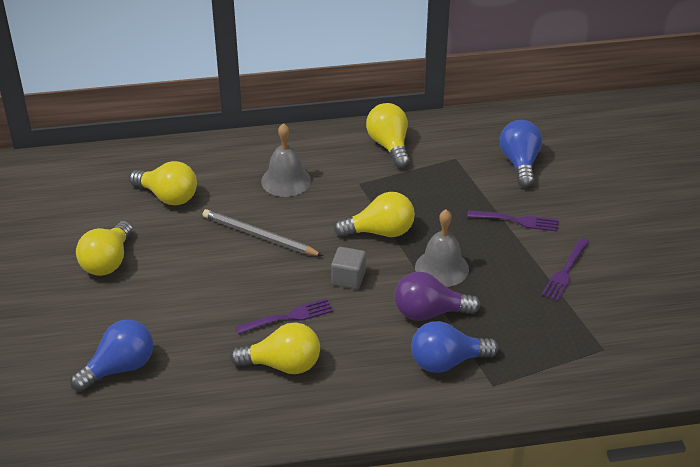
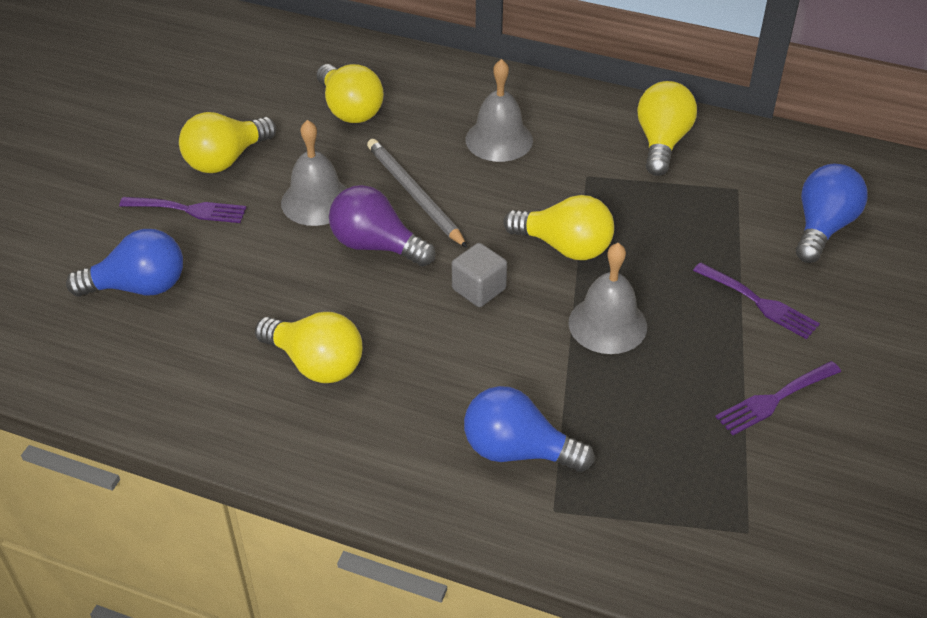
camera: 30 degrees right, 5 degrees up
purple fork [235,298,334,334] -> purple fork moved to [119,197,246,223]
purple light bulb [394,272,480,321] -> purple light bulb moved to [329,185,436,266]
none -> grey bell [281,120,347,226]

